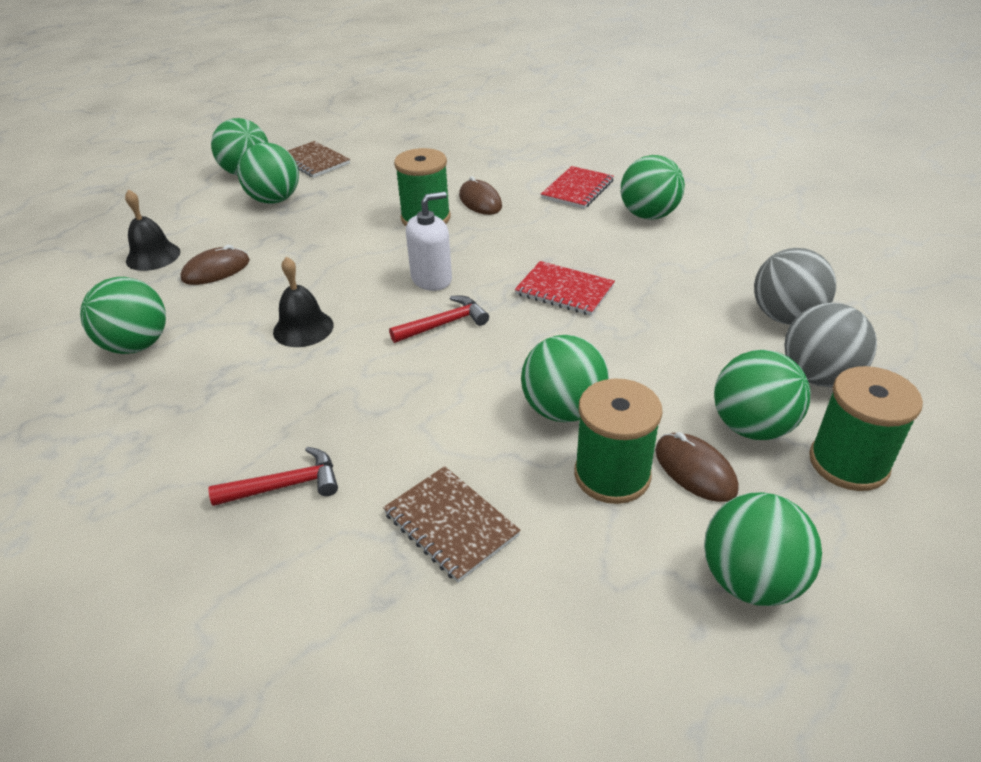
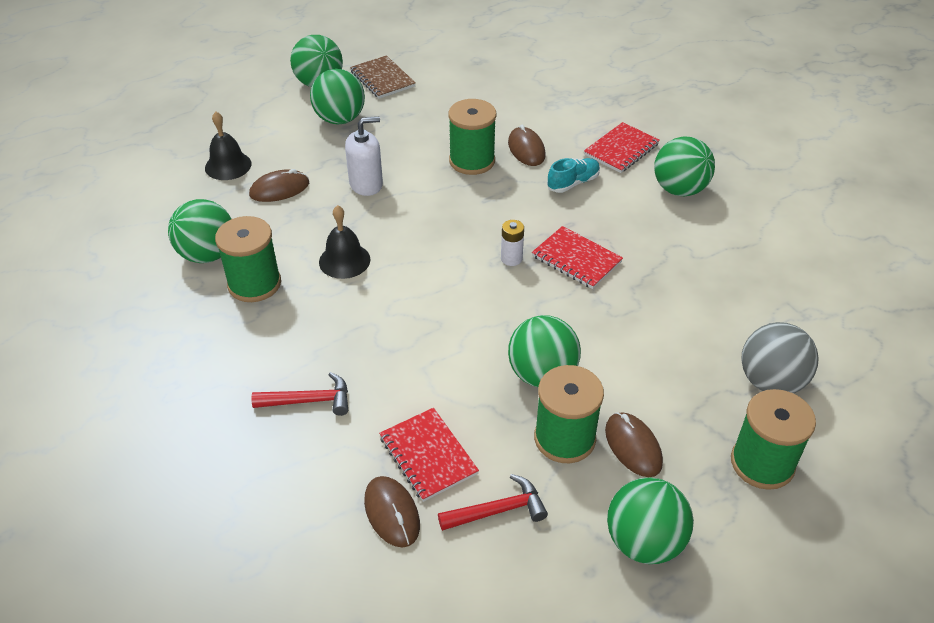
camera: 10 degrees right, 5 degrees up
brown notebook [383,466,521,583] -> red notebook [379,408,479,502]
red hammer [389,296,489,343] -> red hammer moved to [438,474,548,531]
white soap dispenser [406,192,452,291] -> white soap dispenser moved to [345,117,383,196]
green ball [714,350,810,440] -> none
grey ball [754,248,836,325] -> none
none -> green spool [215,216,281,302]
none -> brown mouse [364,476,420,548]
none -> white battery [501,220,524,266]
none -> turquoise shoe [547,158,600,193]

